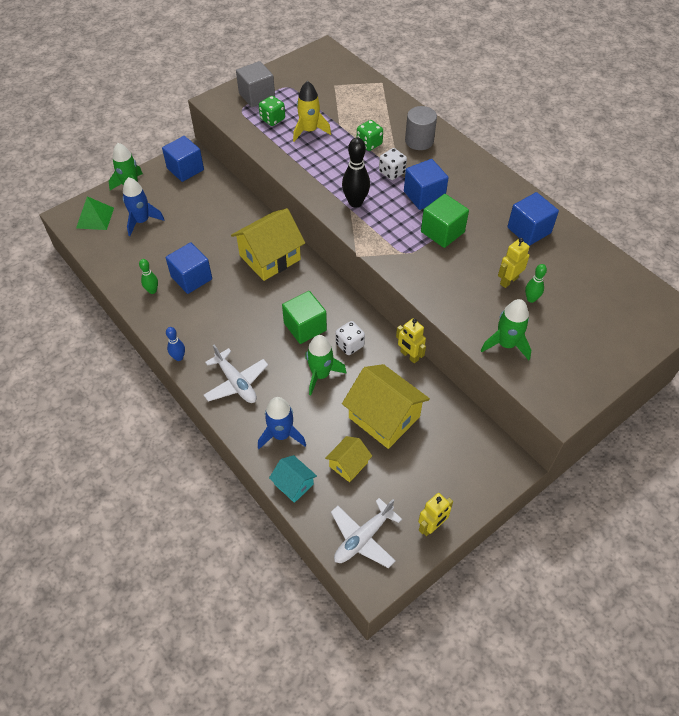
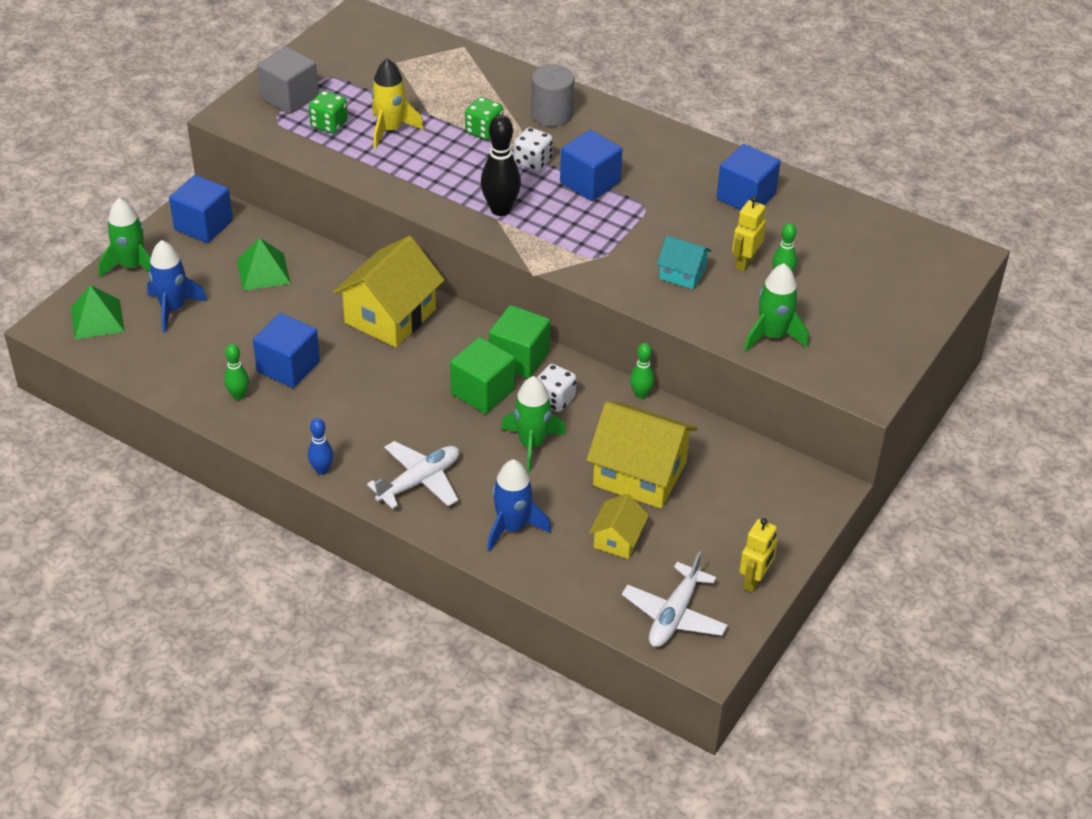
camera: 20 degrees left, 10 degrees down
white plane [204,345,268,403] -> white plane turned 75 degrees counterclockwise [367,441,459,509]
turquoise house [269,455,317,503] -> turquoise house moved to [657,235,712,289]
yellow robot [396,318,426,364] -> green bowling pin [630,343,654,399]
green cube [421,194,469,248] -> green cube moved to [489,305,550,379]
none -> green pyramid [237,238,291,291]

